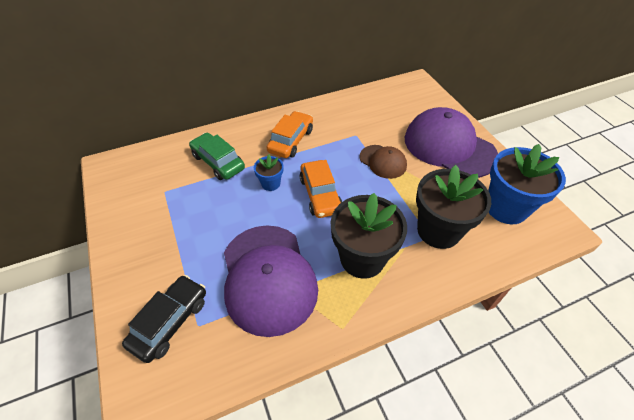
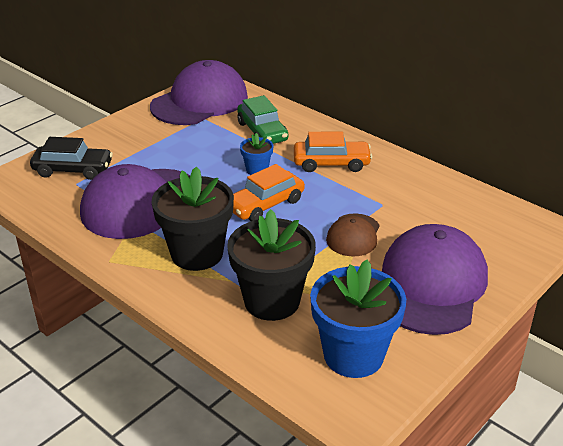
camera: 65 degrees right, 15 degrees down
green car [189,133,245,180] -> green car turned 135 degrees clockwise [237,95,288,144]
none -> purple cap [150,60,248,125]

